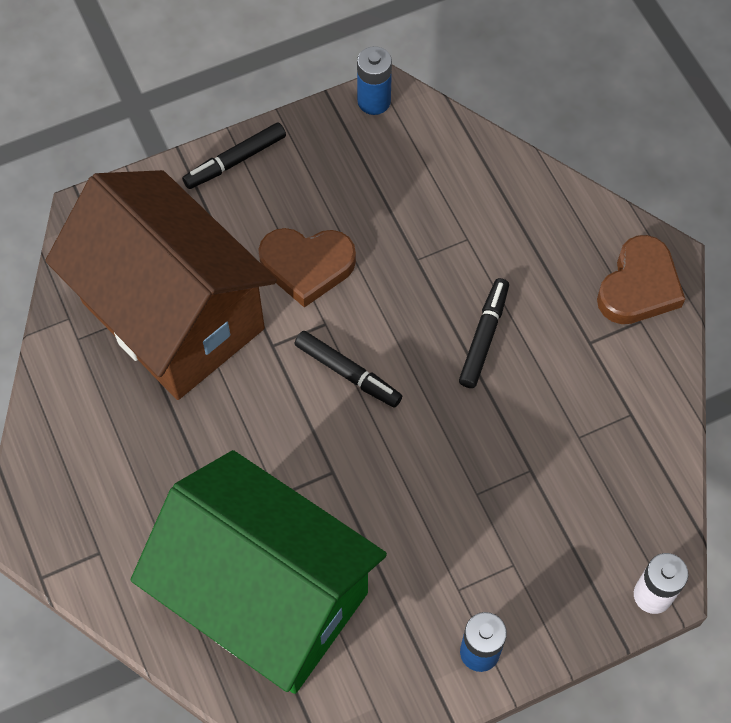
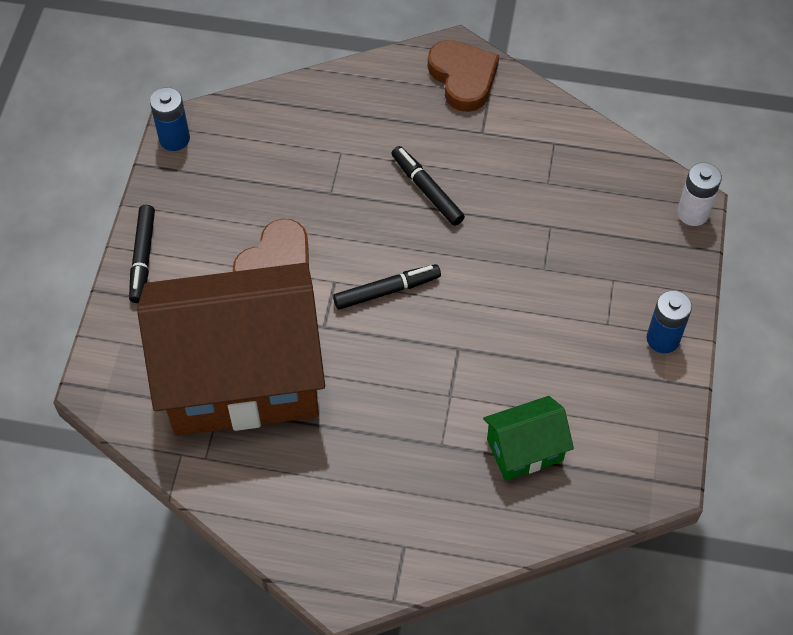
camera: 55 degrees left, 5 degrees down
green house [131,450,387,694] -> green house [483,396,574,481], size x0.43

